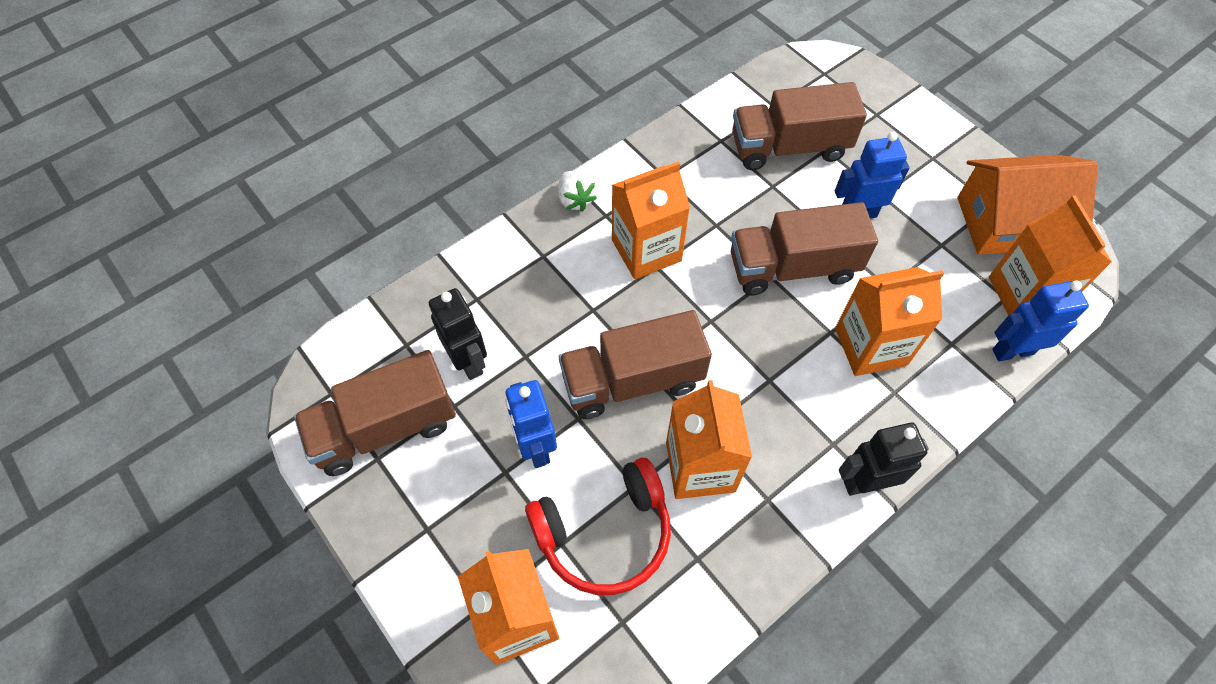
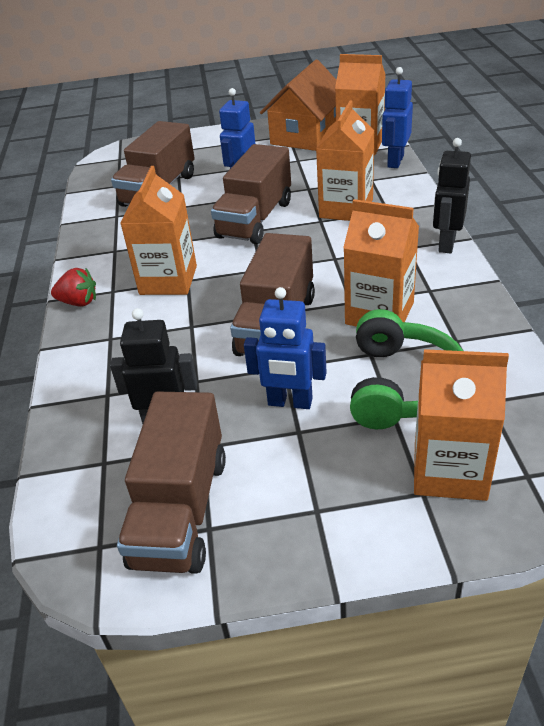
camera: 55 degrees left, 20 degrees down
red headphones [525,458,671,595] -> green headphones [350,309,463,429]
white strawberry [558,171,597,211] -> red strawberry [51,268,96,307]

